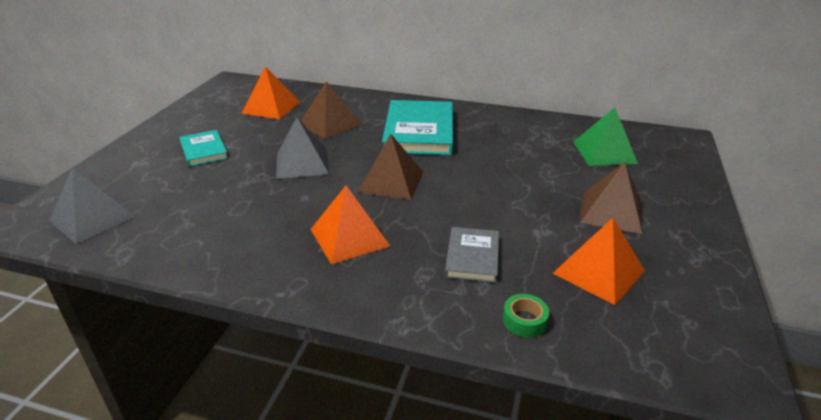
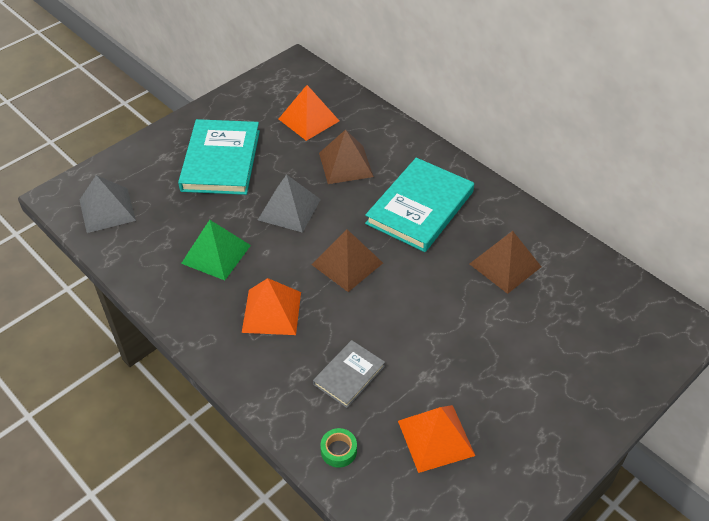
camera: 30 degrees right, 15 degrees up
turquoise book [179,130,228,167] -> turquoise book [178,119,260,195], size x1.87
green pyramid [573,107,638,166] -> green pyramid moved to [181,220,251,280]
brown pyramid [580,162,643,234] -> brown pyramid moved to [470,231,541,294]

